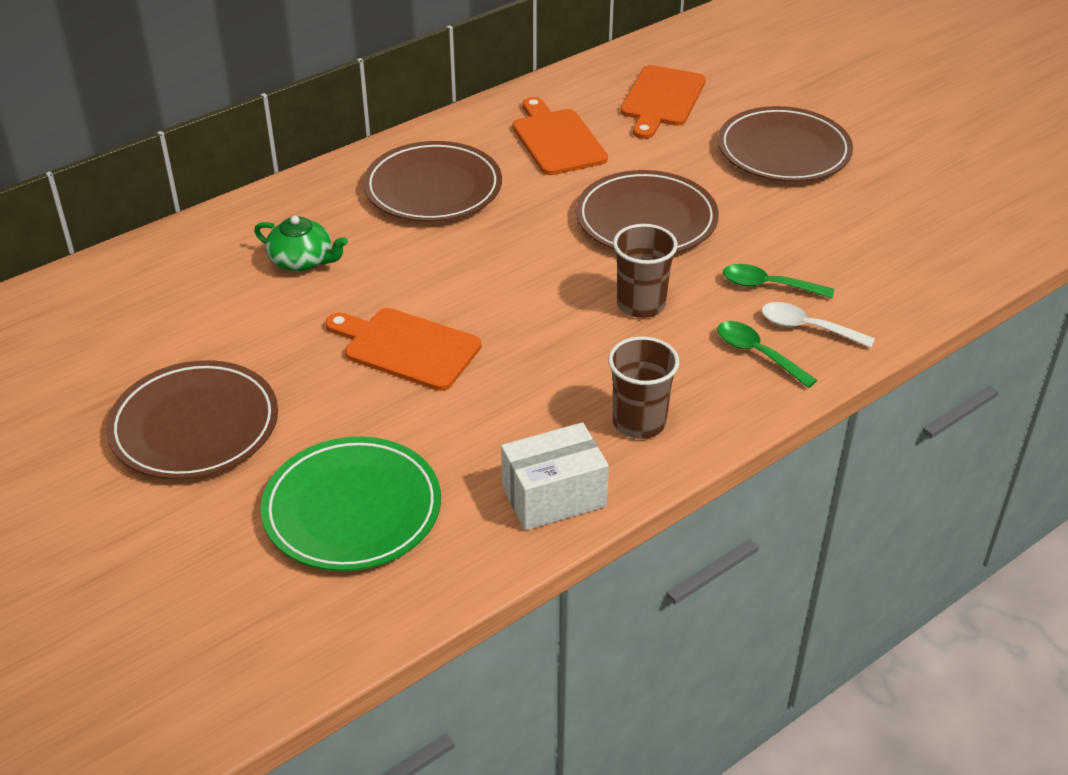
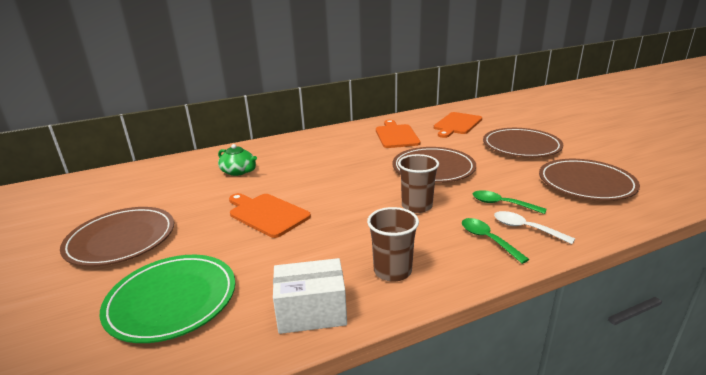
camera: 15 degrees right, 15 degrees down
brown plate [363,141,502,222] -> brown plate moved to [539,159,640,201]

